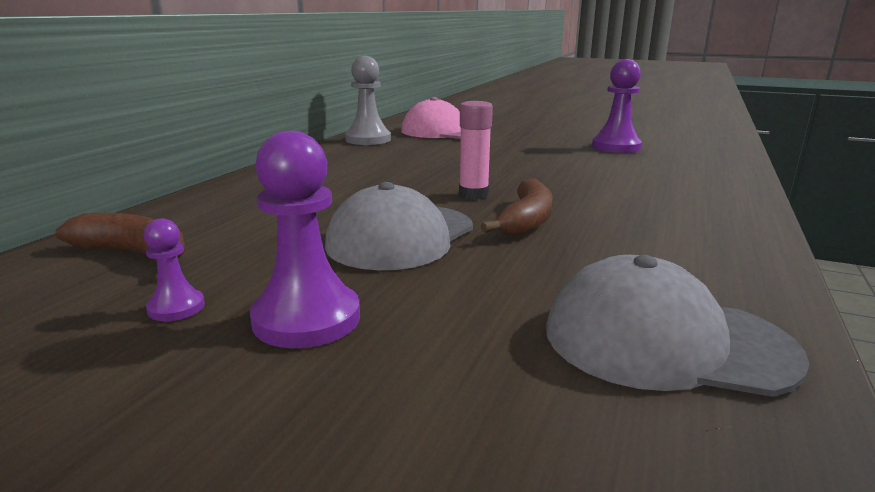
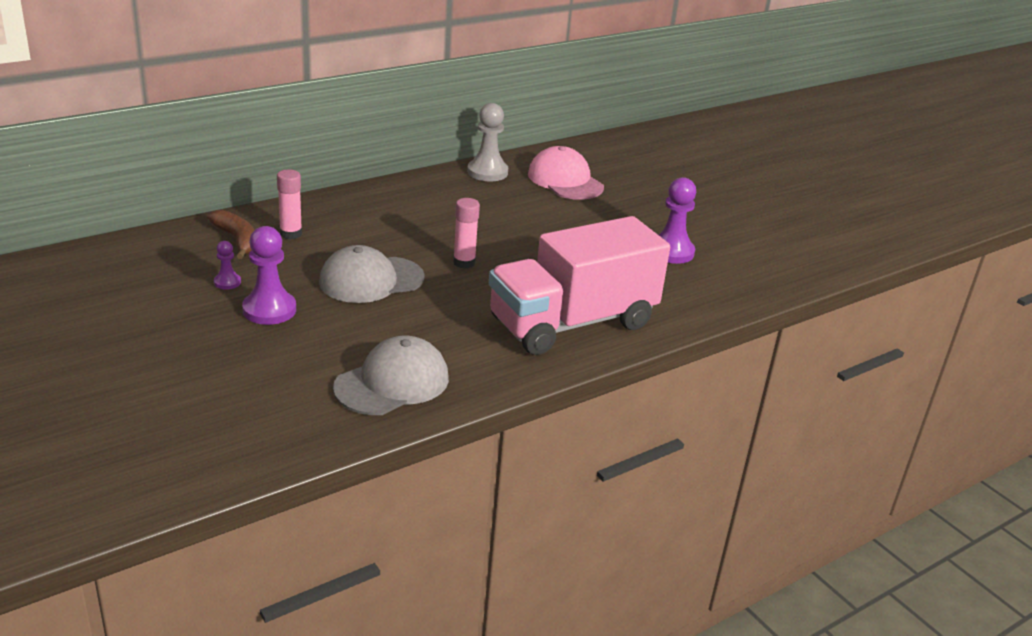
camera: 30 degrees right, 10 degrees up
brown banana [481,178,553,236] -> none
grey cap [546,255,809,397] -> grey cap turned 90 degrees clockwise [333,335,449,415]
none -> pink glue stick [277,169,302,239]
none -> pink truck [489,216,670,355]

